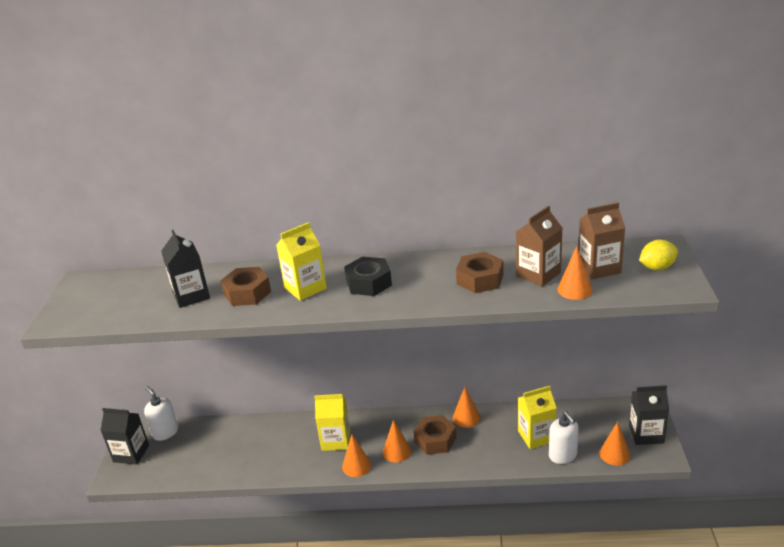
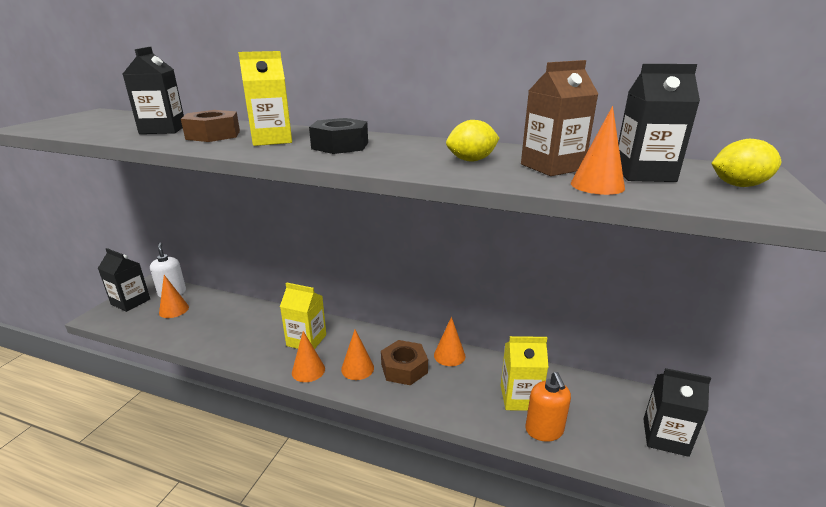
camera: 15 degrees right, 5 degrees down
brown nut [456,252,504,293] -> yellow lemon [446,120,500,162]
white soap dispenser [549,411,579,464] -> orange soap dispenser [525,372,571,442]
brown carton [578,203,625,279] -> black carton [618,64,700,182]
orange cone [600,421,630,465] -> orange cone moved to [159,275,189,318]

